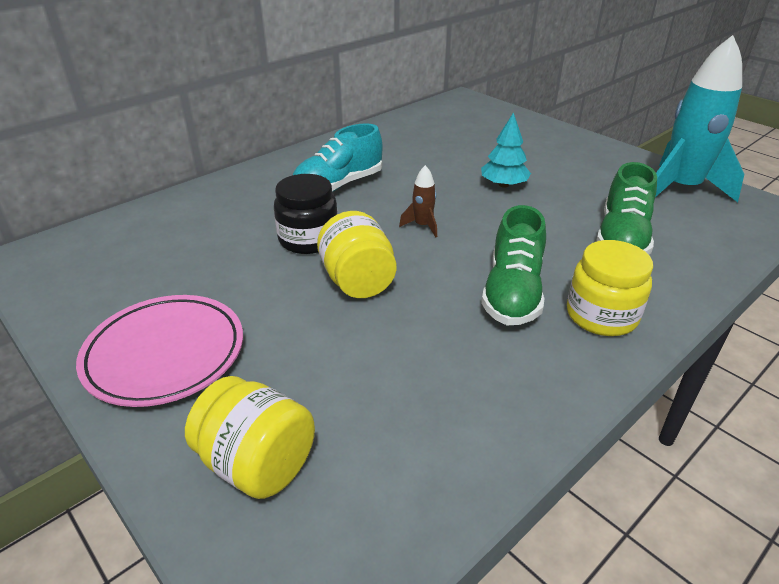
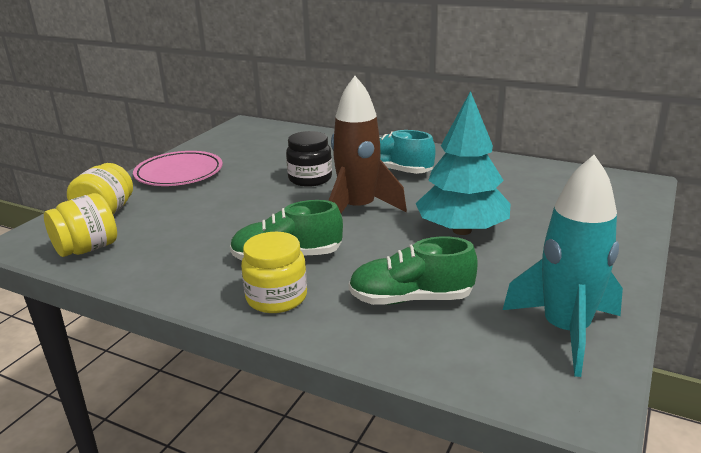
camera: 70 degrees right, 10 degrees down
yellow jar [317,211,396,298] -> yellow jar moved to [44,193,117,257]
brown rocket [399,165,437,237] -> brown rocket [328,76,407,213], size x2.42
turquoise tree [481,112,531,188] -> turquoise tree [416,91,510,235], size x1.89

